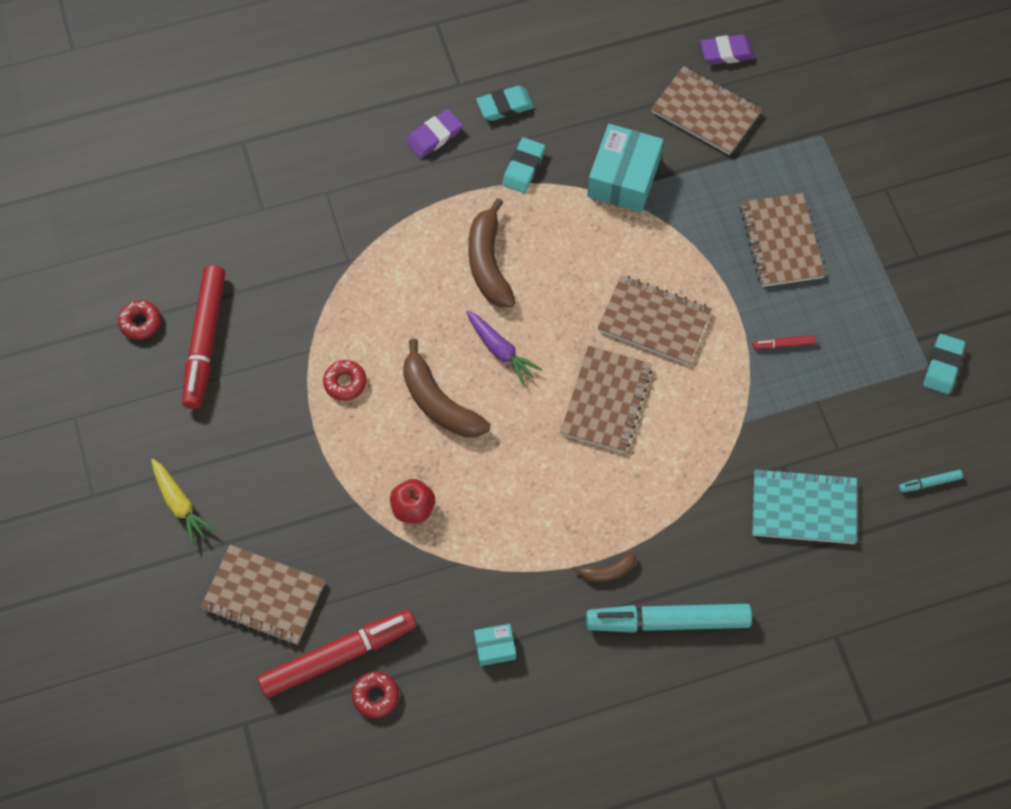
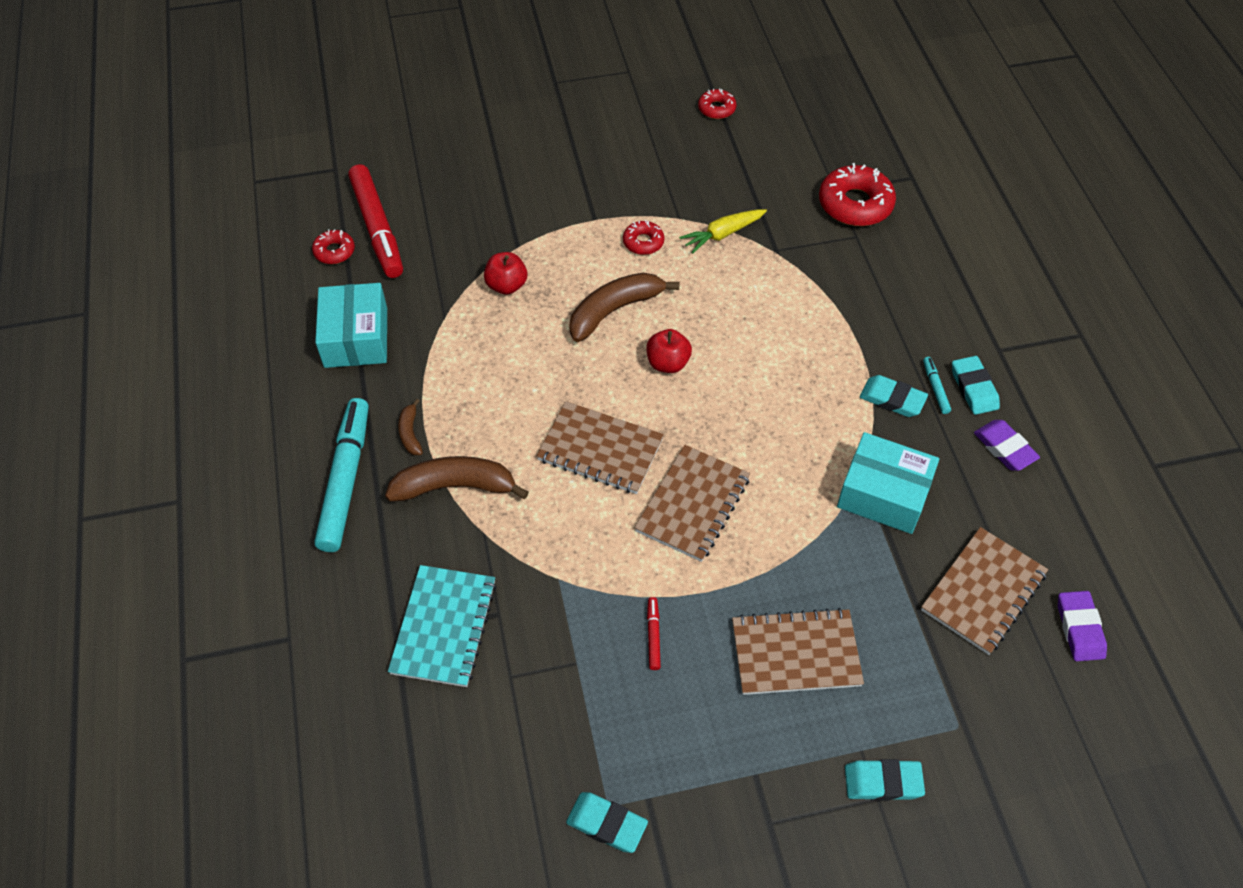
camera: 95 degrees right, 10 degrees down
yellow carrot [151,459,216,546] -> yellow carrot moved to [679,209,767,254]
red marker [182,265,225,409] -> none
brown notebook [201,545,325,645] -> none
purple eraser [406,109,463,158] -> purple eraser moved to [974,420,1040,471]
purple carrot [466,310,542,385] -> red apple [647,329,692,373]
brown banana [468,198,515,307] -> brown banana moved to [385,456,529,502]
turquoise box [474,624,516,666] -> turquoise box [315,283,387,368], size x2.03
turquoise marker [899,470,963,492] -> turquoise marker moved to [923,357,951,414]
none -> red donut [819,163,896,226]
none -> turquoise eraser [845,759,925,801]

